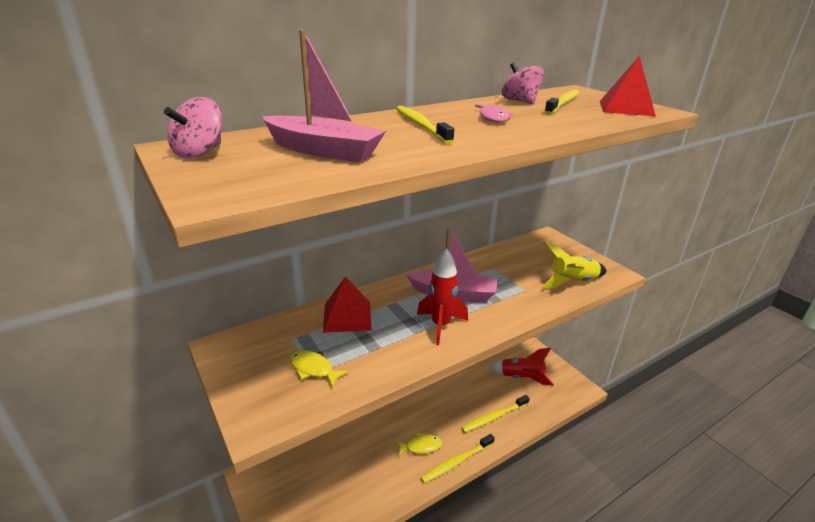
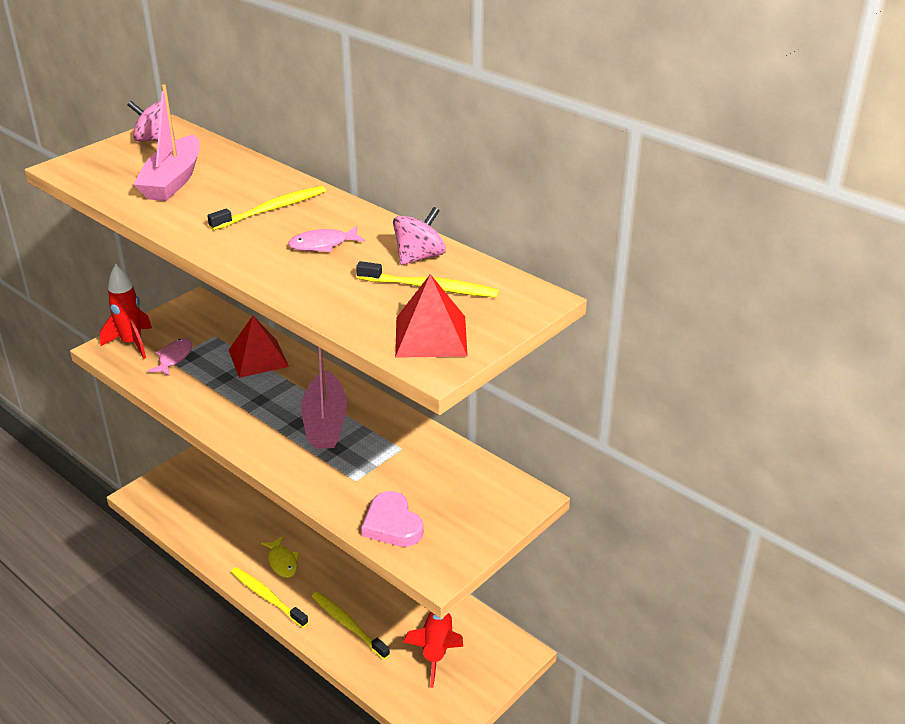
camera: 75 degrees right, 5 degrees up
yellow fish [289,350,349,388] -> pink fish [147,338,192,376]
red rocket [417,248,468,345] -> red rocket moved to [100,264,152,359]
yellow rocket [541,242,607,289] -> pink heart [362,491,423,547]

